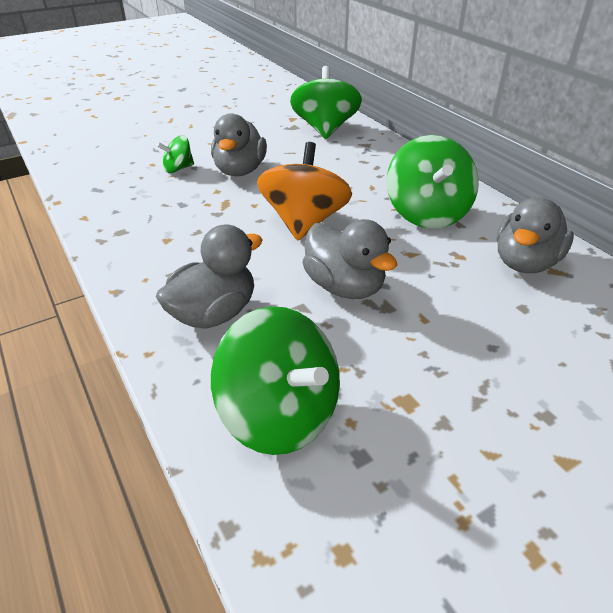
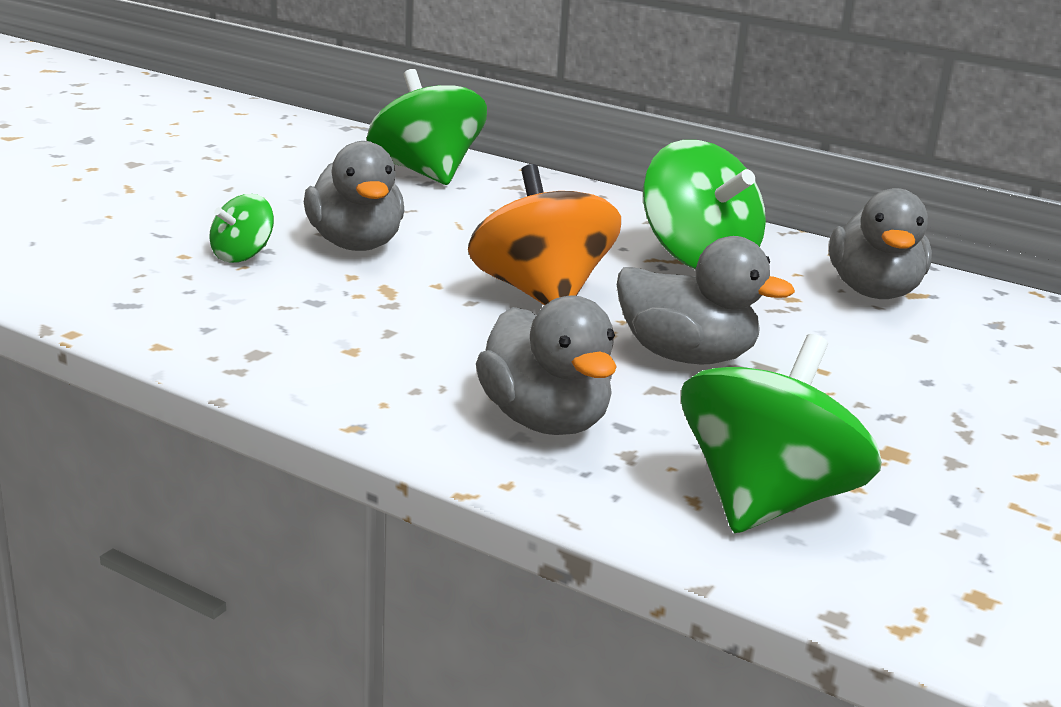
camera: 30 degrees left, 15 degrees down
grey duck [156,225,263,329] -> grey duck turned 135 degrees clockwise [476,295,617,435]
green spinning top [211,306,340,455] -> green spinning top turned 75 degrees counterclockwise [681,334,882,533]

